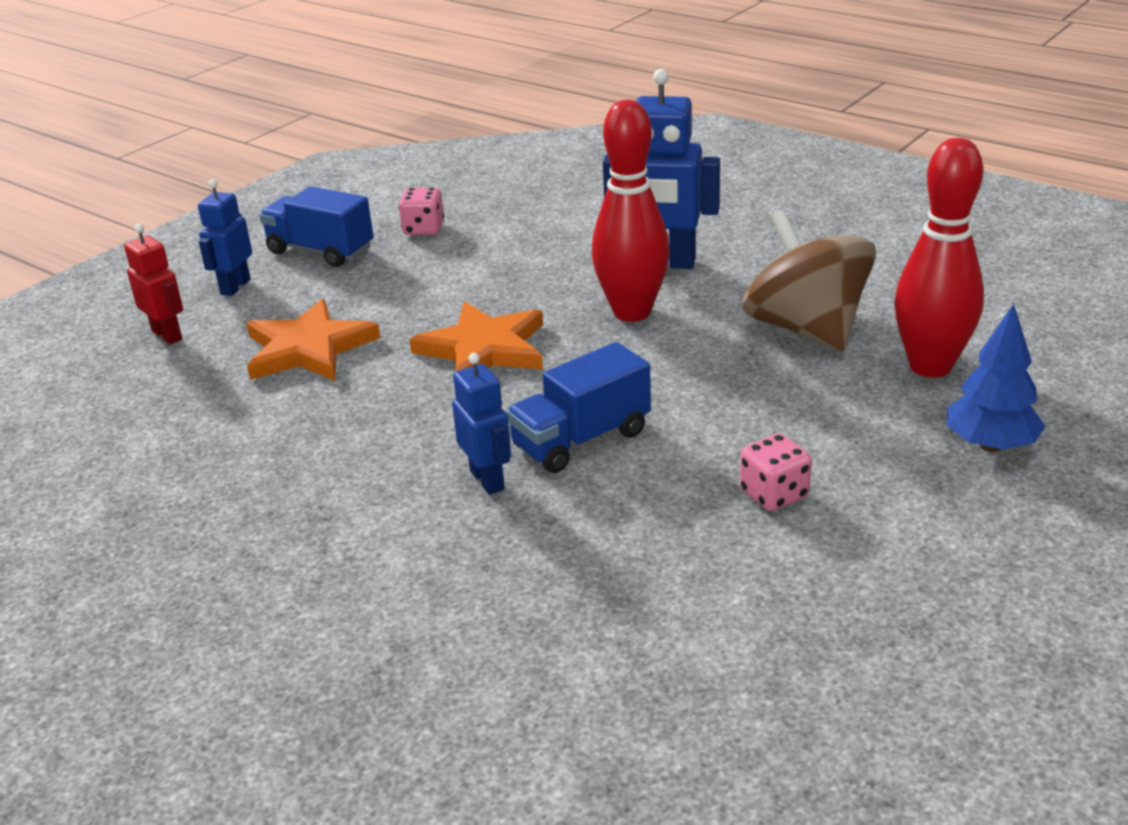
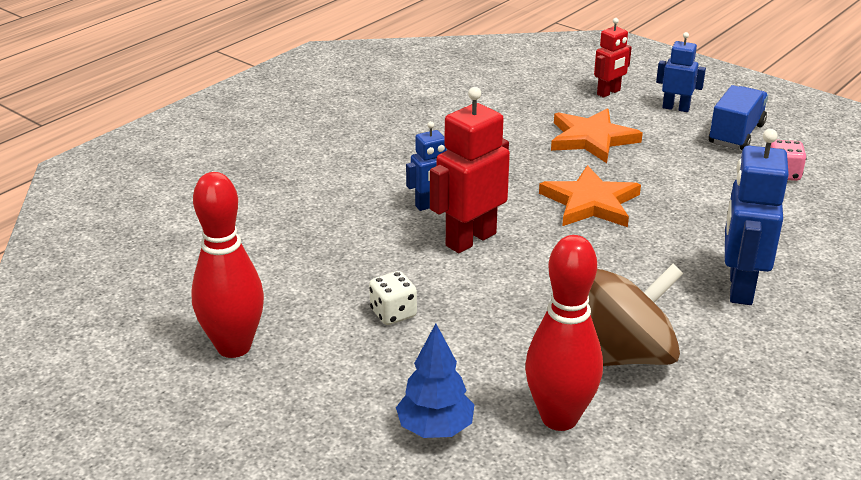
camera: 90 degrees right, 0 degrees up
blue truck [506,342,651,473] -> red robot [430,87,510,253]
red bowling pin [592,100,670,322] -> red bowling pin moved to [191,172,264,358]
pink dice [740,433,812,511] -> white dice [369,271,417,325]

